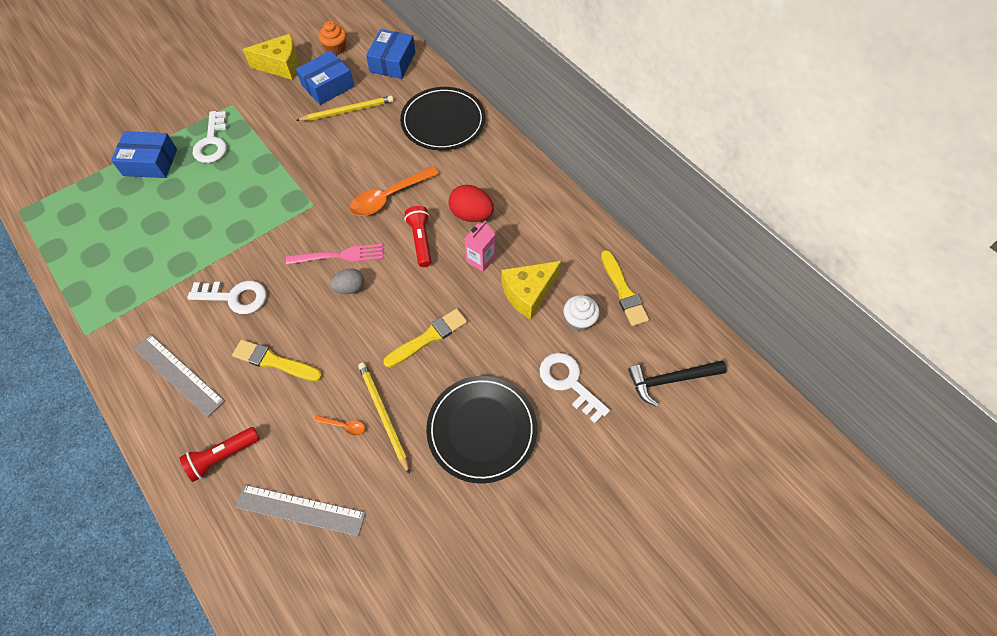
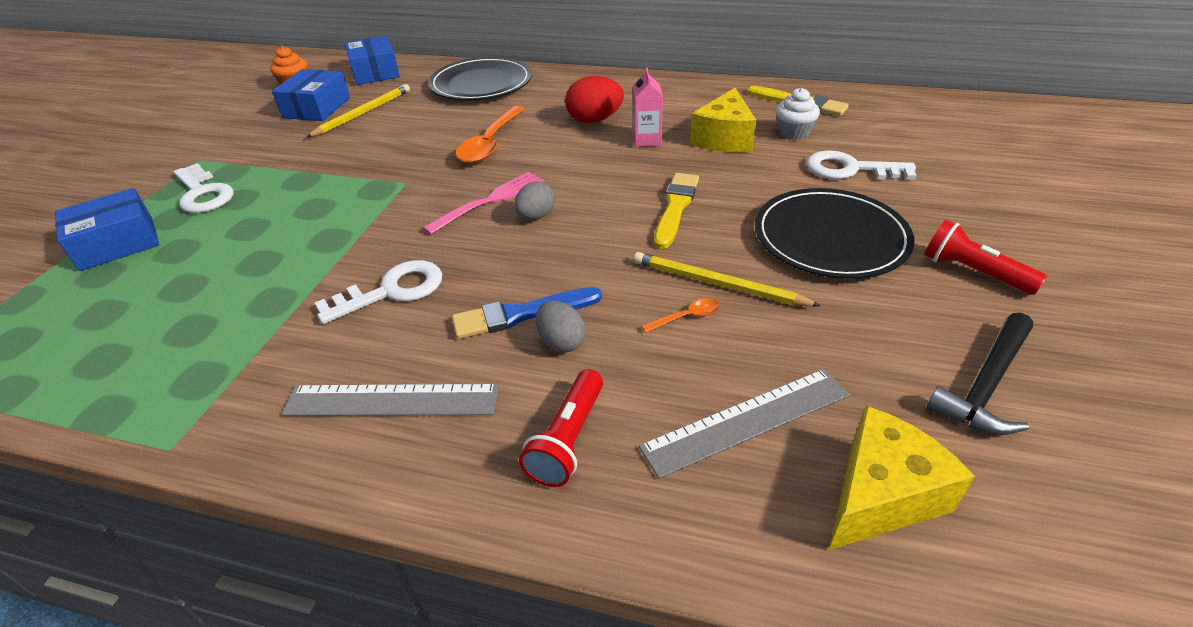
camera: 35 degrees left, 20 degrees down
yellow brush [232,339,322,381] -> blue brush [452,287,602,339]
yellow cheese [243,34,299,80] -> yellow cheese moved to [829,406,975,550]
red flashlight [405,206,432,267] -> red flashlight moved to [924,220,1047,295]
black hammer [628,360,727,407] -> black hammer moved to [926,313,1033,435]
none -> grey egg [536,301,586,353]

